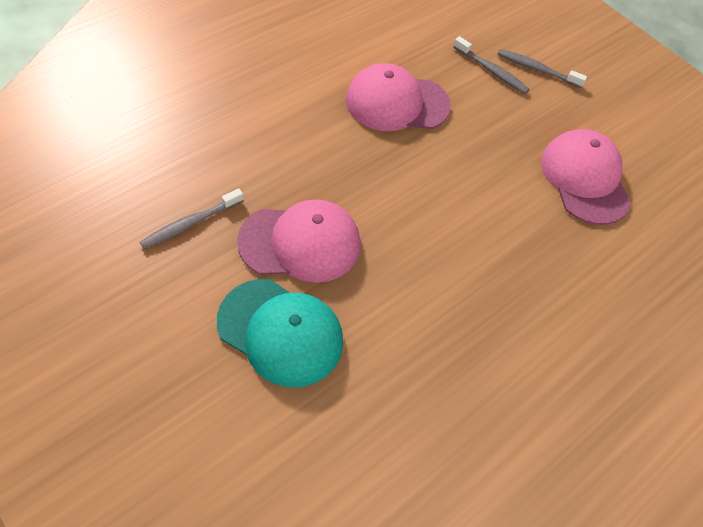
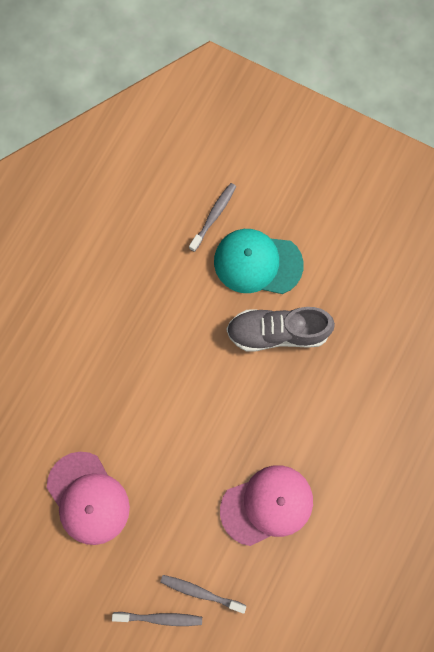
camera: 165 degrees right, 20 degrees up
grey toothbrush [140,188,244,249] -> grey toothbrush moved to [189,183,236,252]
pink cap [237,199,361,283] -> grey shoe [226,307,335,352]

